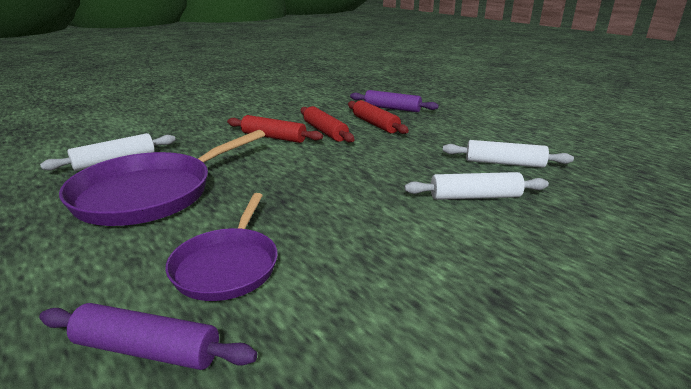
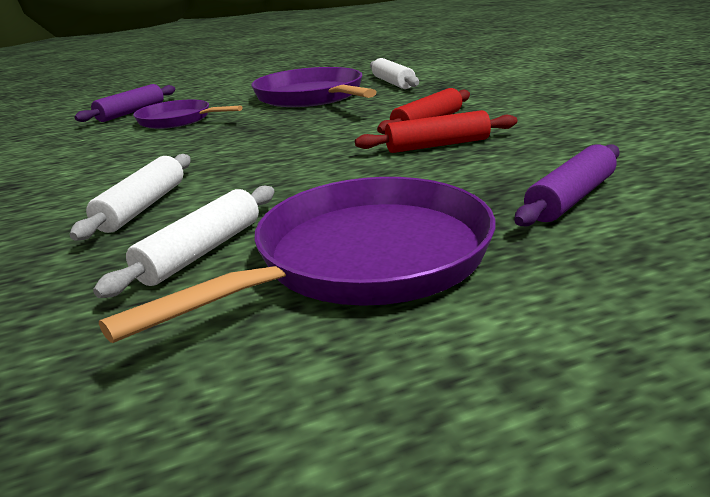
camera: 110 degrees right, 0 degrees up
red rolling pin [348,100,409,134] -> none
none -> purple pan [99,177,496,343]

